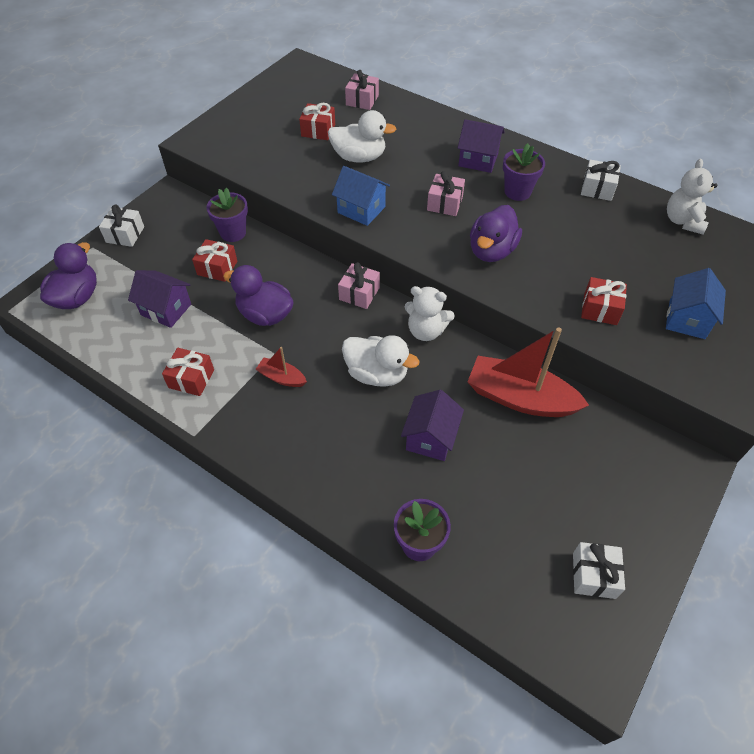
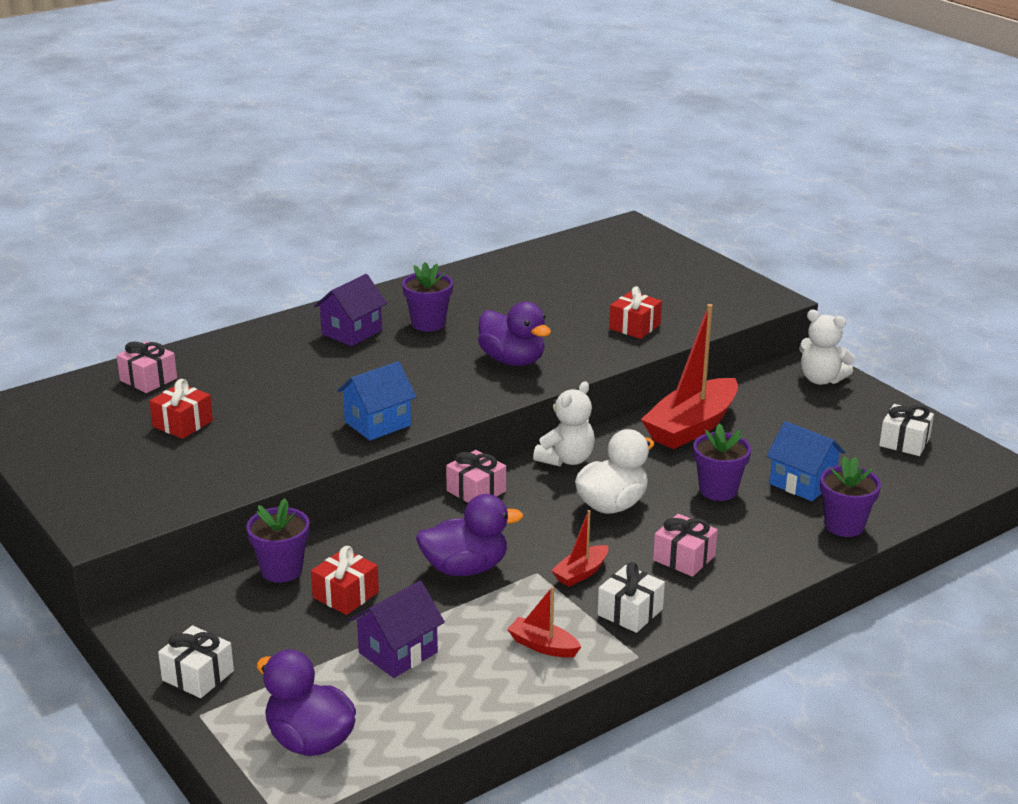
camera: 70 degrees left, 25 degrees down
red gift [162,348,214,396] -> red boat [507,586,581,658]
purple duck [223,265,294,326] -> purple duck turned 150 degrees counterclockwise [416,494,524,576]
white duck [328,110,397,163] -> none
purple house [401,390,464,461] -> purple flower pot [693,423,751,501]
pink gift [427,171,465,216] -> pink gift moved to [653,514,718,577]
white gift [581,160,621,201] -> white gift moved to [598,562,665,633]
blue house [666,268,726,339] -> blue house moved to [766,421,845,501]
white teddy bear [667,159,717,234] -> white teddy bear moved to [799,310,855,385]

